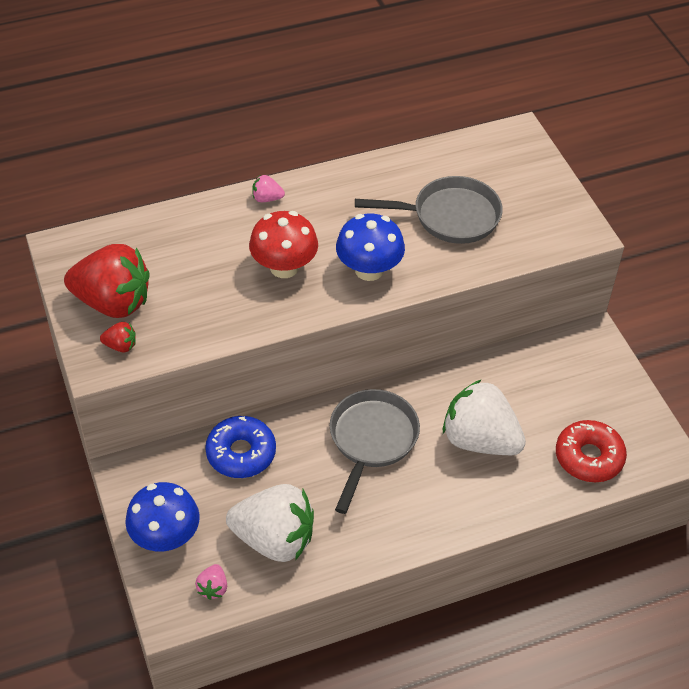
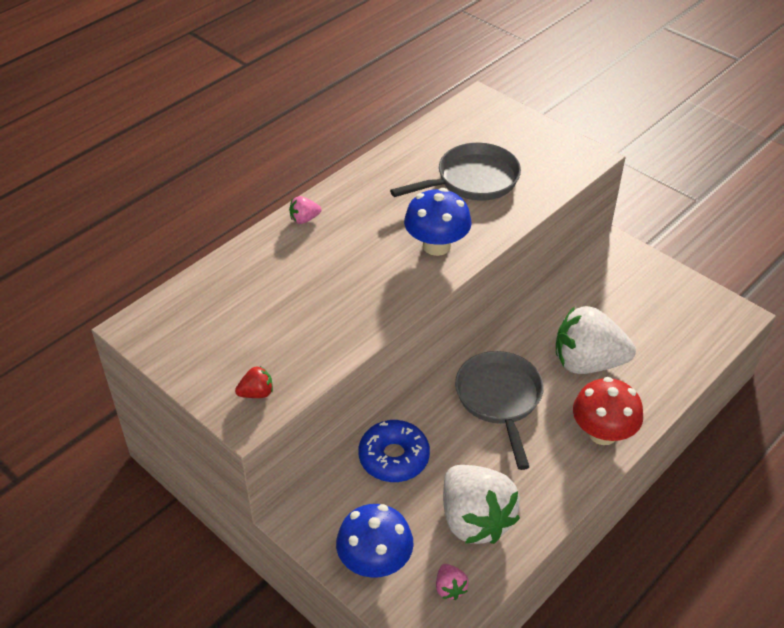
camera: 25 degrees left, 5 degrees down
red strawberry [64,244,150,318] -> none
white strawberry [226,484,314,562] -> white strawberry turned 75 degrees clockwise [443,465,520,544]
red mushroom [249,211,318,278] -> red mushroom moved to [573,377,643,445]
red donut [556,420,627,482] -> none

